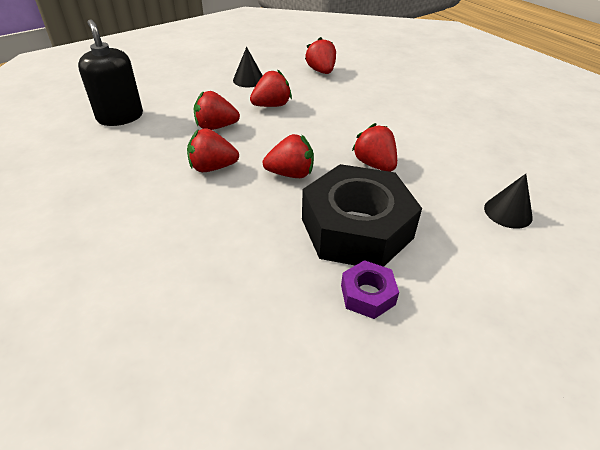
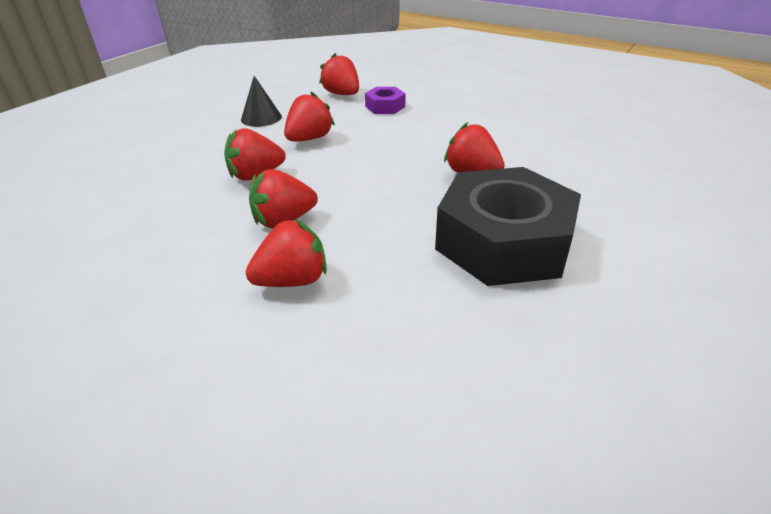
camera: 20 degrees left, 5 degrees down
black soap dispenser [78,19,143,126] -> none
red strawberry [263,134,314,178] -> red strawberry moved to [246,219,327,287]
purple nut [341,260,399,319] -> purple nut moved to [365,87,405,114]
black cone [484,174,533,229] -> none

